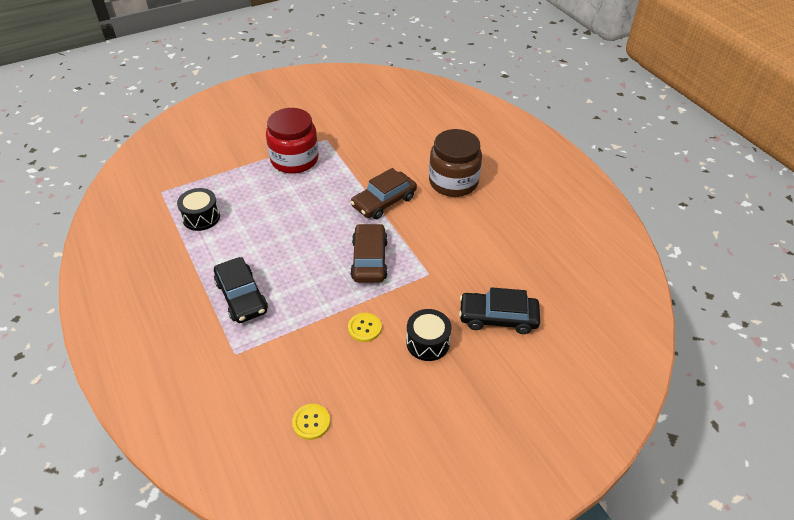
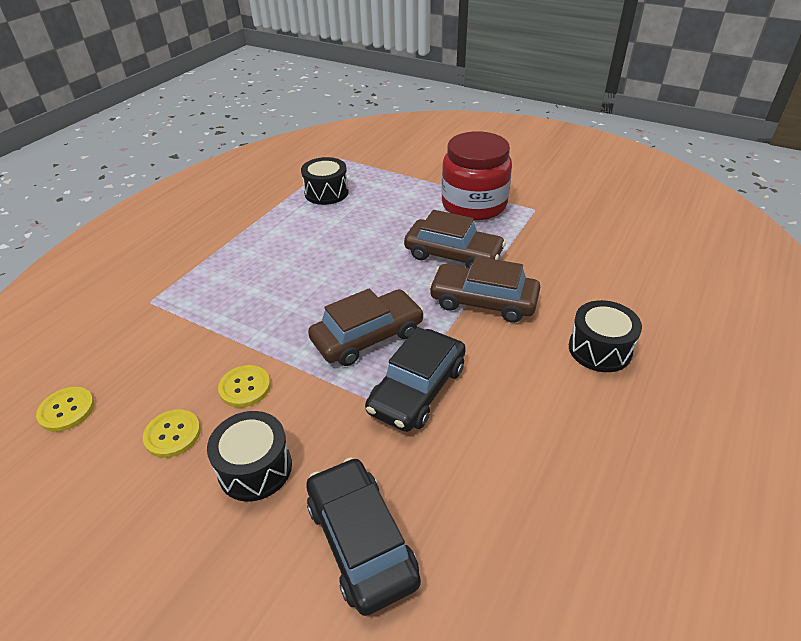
camera: 60 degrees right, 5 degrees down
black car [214,257,268,323] -> black car moved to [365,327,466,432]
brown jar [429,129,482,197] -> black drum [569,300,642,372]
none -> yellow button [143,409,201,458]
none -> brown car [404,210,506,268]

